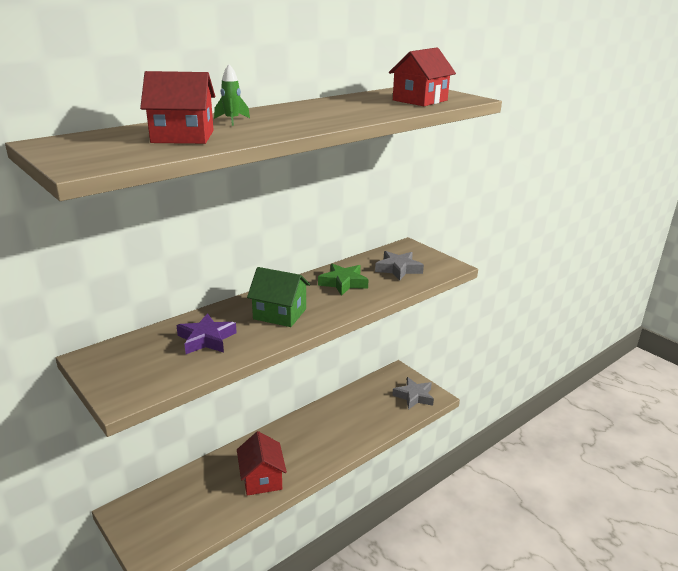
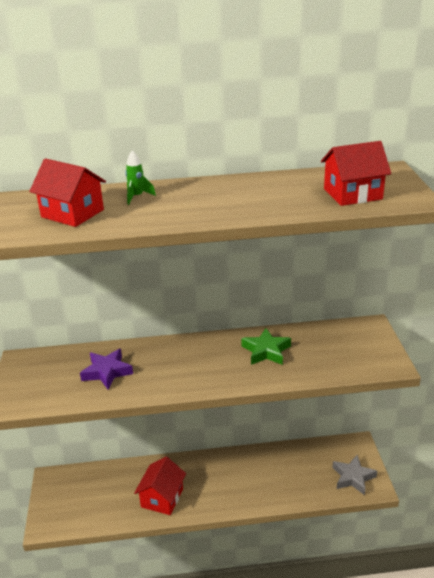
camera: 35 degrees right, 5 degrees up
green house [247,267,310,327] -> none
grey star [375,251,424,281] -> none

